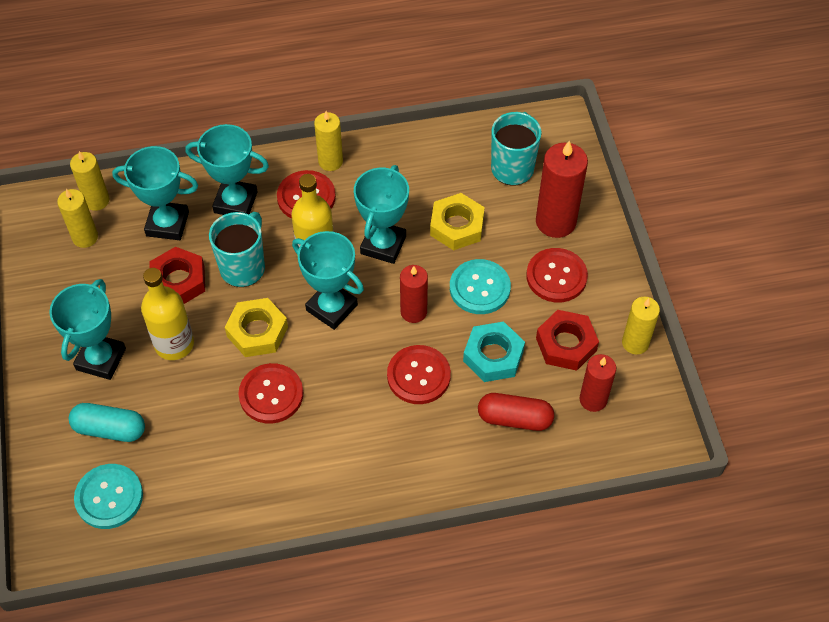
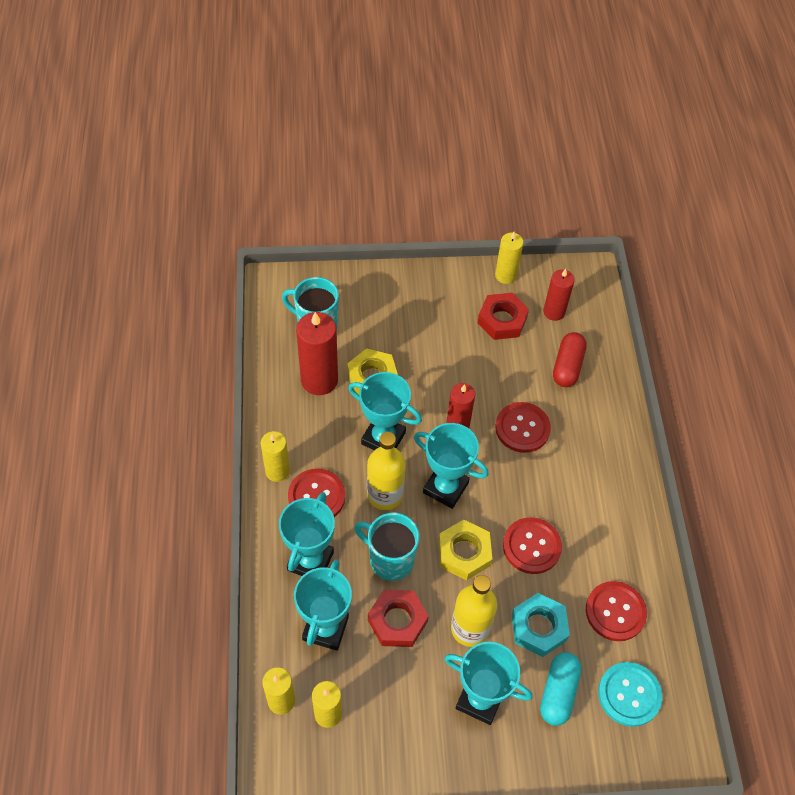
camera: 85 degrees left, 0 degrees up
turquoise trophy [292,231,364,330] -> turquoise trophy turned 75 degrees clockwise [414,423,489,509]
turquoise button [450,259,511,314] -> none
turquoise nut [463,322,525,382] -> turquoise nut moved to [512,593,570,657]
red button [526,248,588,302] -> red button moved to [586,581,647,641]
red candle [536,141,588,238] -> red candle moved to [296,312,338,395]

